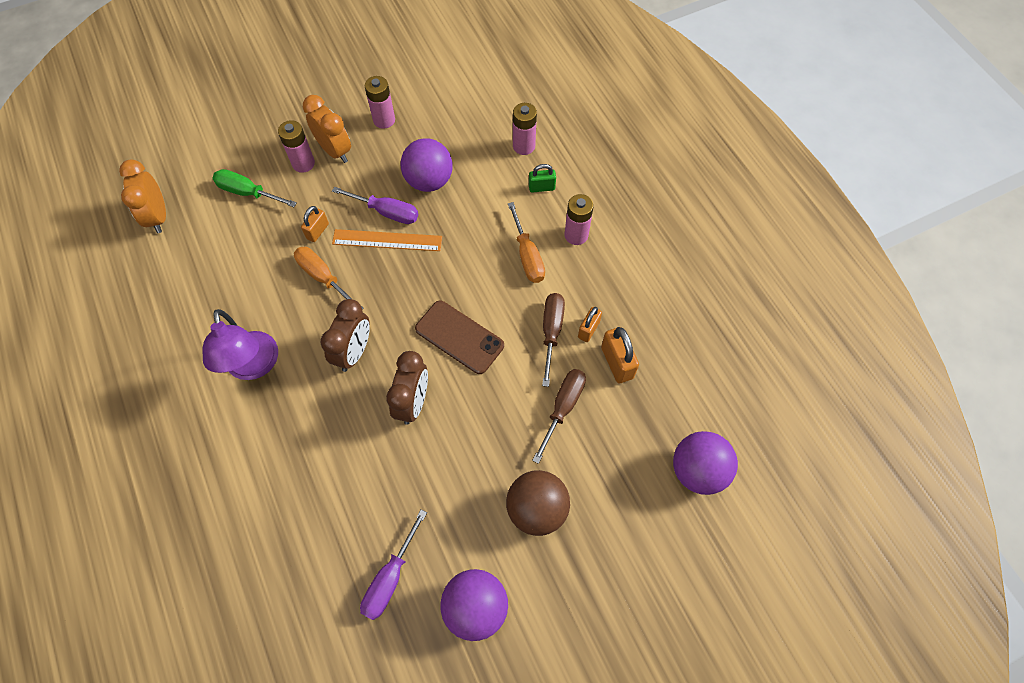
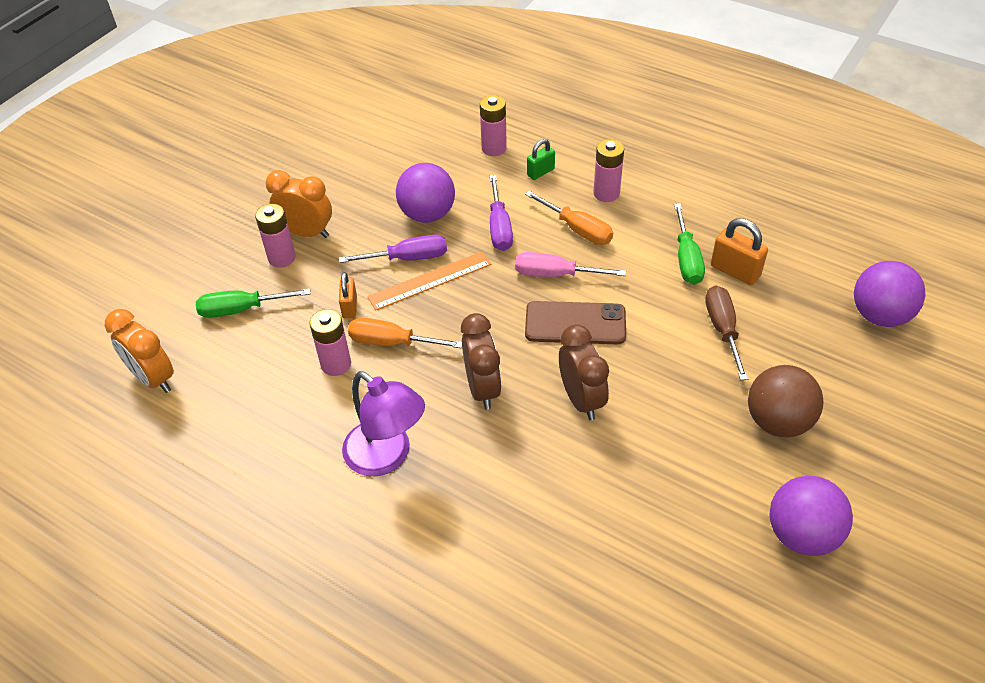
camera: 30 degrees left, 15 degrees down
purple screwdriver [360,510,427,620] -> purple screwdriver moved to [490,175,513,251]
pink battery [365,76,395,129] -> pink battery moved to [310,309,351,376]
brown screwdriver [542,293,565,387] -> none
orange padlock [578,307,602,342] -> green screwdriver [674,203,705,285]
none -> pink screwdriver [515,252,626,277]

